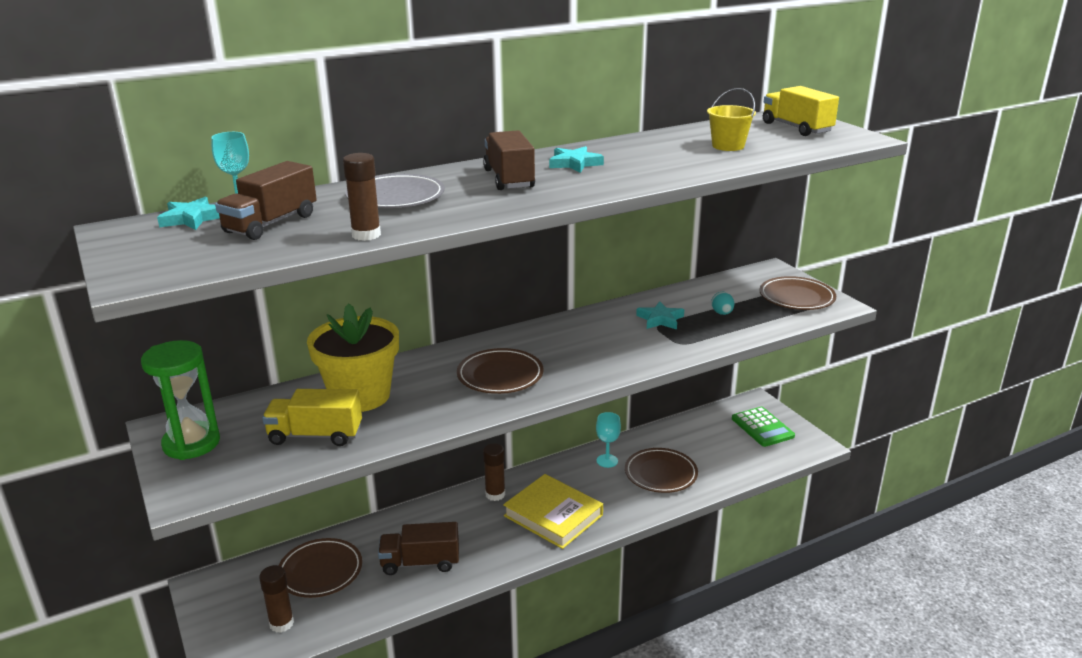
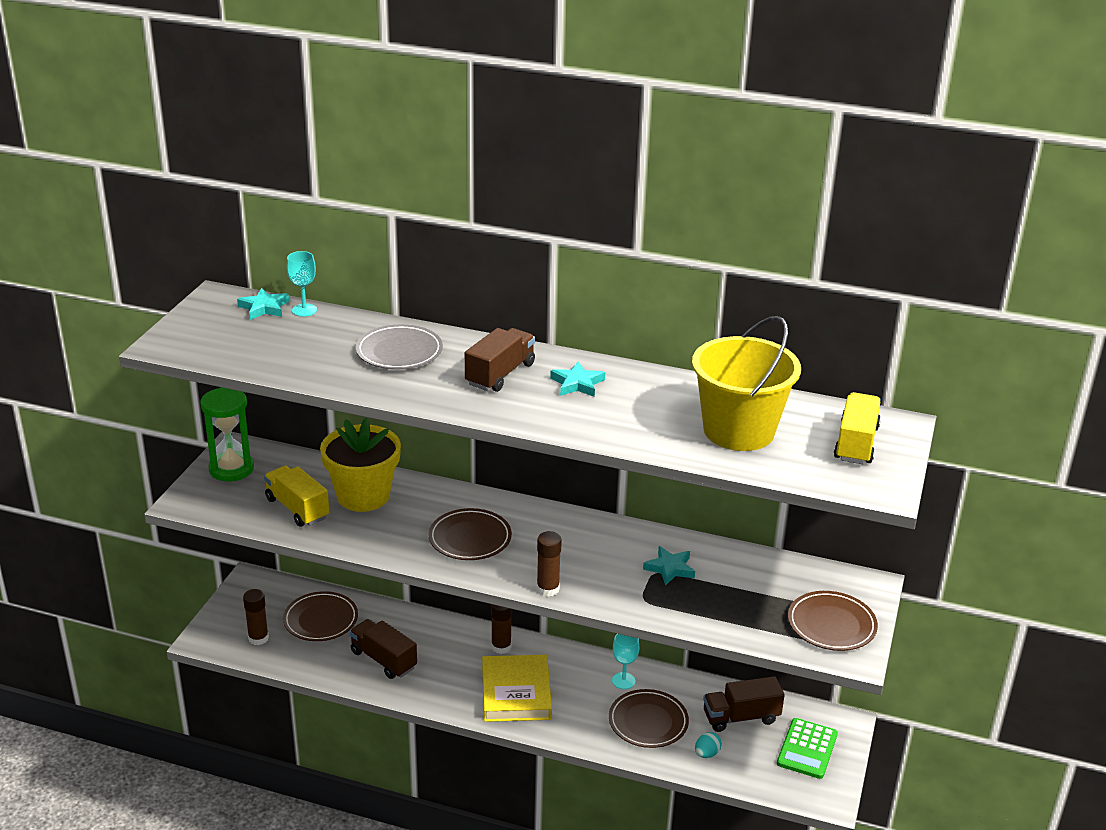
camera: 45 degrees right, 5 degrees up
brown truck [215,161,317,240] -> brown truck moved to [703,676,785,732]
brown glue stick [343,153,381,241] -> brown glue stick moved to [536,531,562,597]
yellow bucket [707,88,756,151] -> yellow bucket [692,316,801,451], size x2.03
turquoise egg [711,292,734,315] -> turquoise egg moved to [695,732,722,758]

